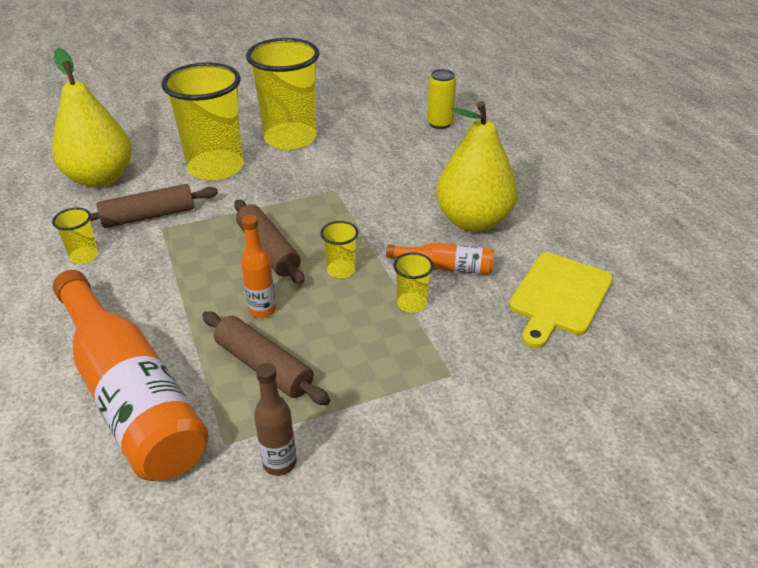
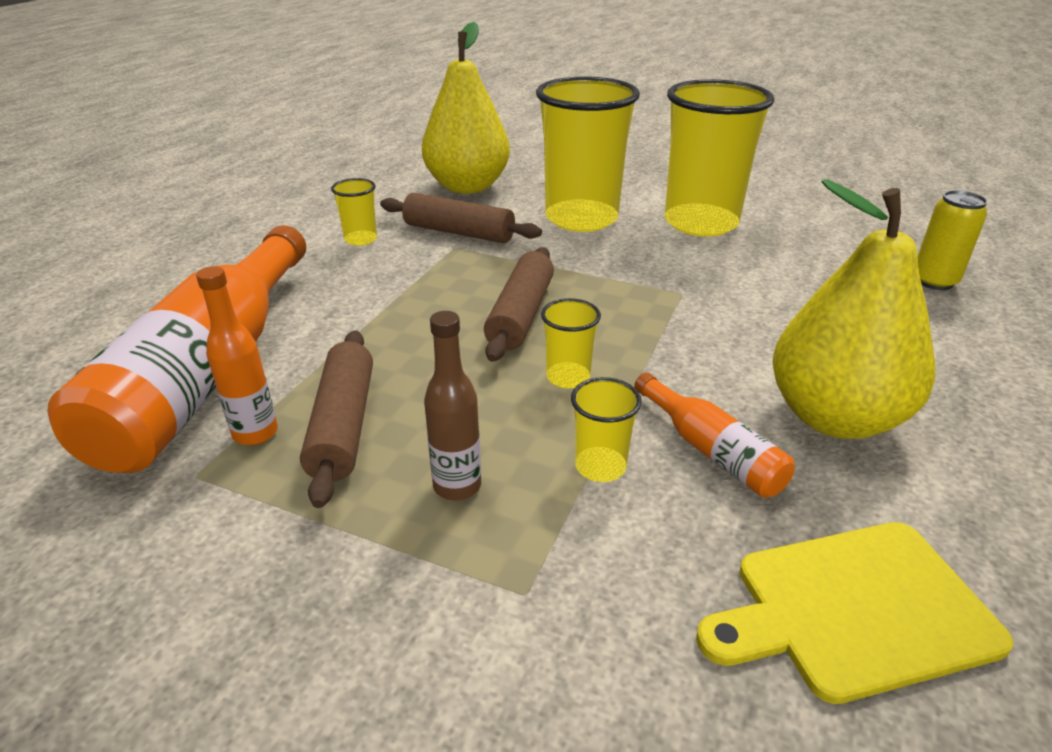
camera: 45 degrees right, 5 degrees down
orange bottle [241,215,276,318] -> orange bottle moved to [196,266,278,445]
brown bottle [254,363,297,476] -> brown bottle moved to [424,311,481,500]

